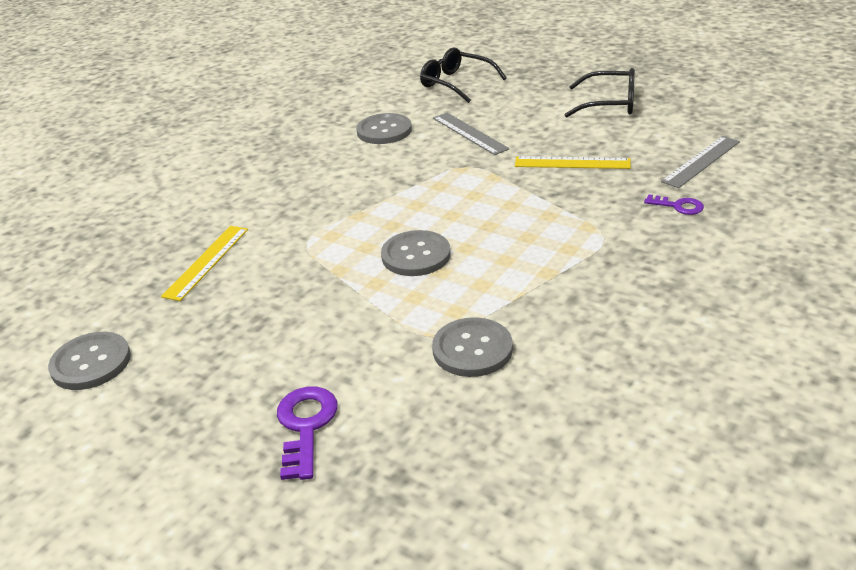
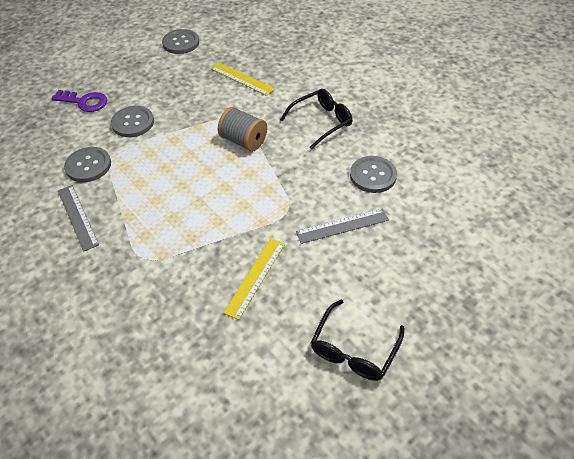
camera: 105 degrees right, 15 degrees up
grey button [381,230,451,276] -> grey button moved to [111,106,154,137]
black glasses [420,48,507,103] -> black glasses moved to [280,89,352,149]
purple key [644,194,704,215] -> none
grey ruler [661,136,740,188] -> grey ruler moved to [58,185,99,252]
none -> grey spool [218,107,267,152]

